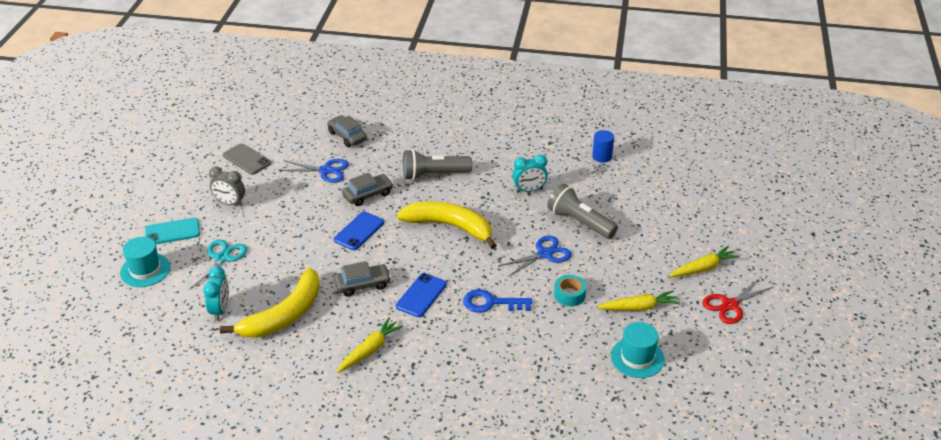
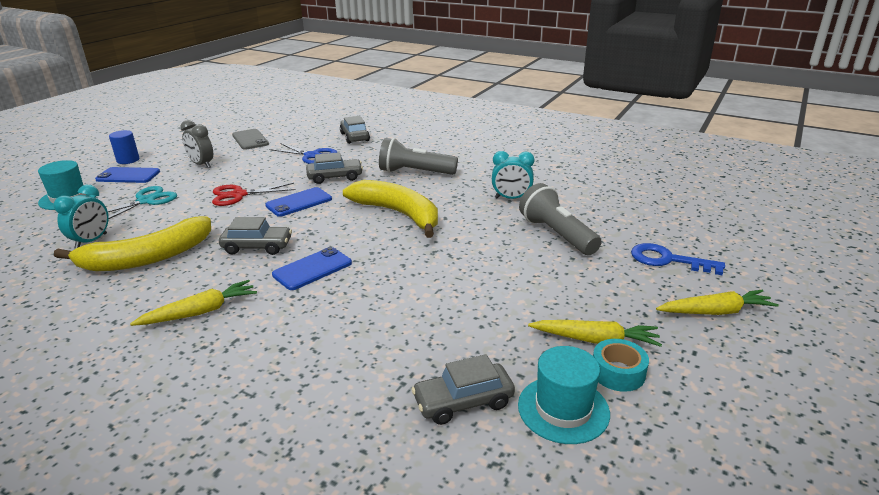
camera: 20 degrees right, 10 degrees down
turquoise phone [145,218,200,244] -> blue phone [95,167,160,183]
blue key [463,289,532,313] -> blue key moved to [631,243,725,275]
blue scissors [499,236,572,277] -> none
turquoise tape [554,275,586,306] -> turquoise tape moved to [593,339,649,392]
blue cylinder [592,130,614,163] -> blue cylinder moved to [109,130,139,164]
red scissors [702,278,773,324] -> red scissors moved to [212,183,295,206]
none -> grey car [411,354,515,425]

